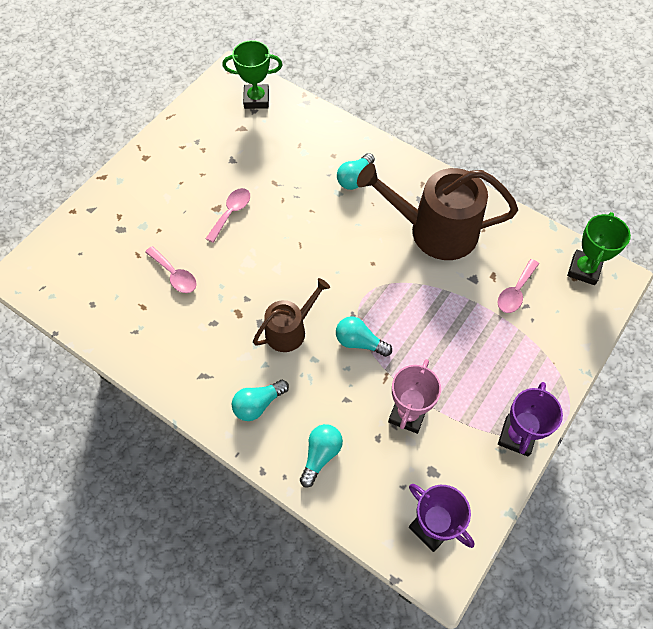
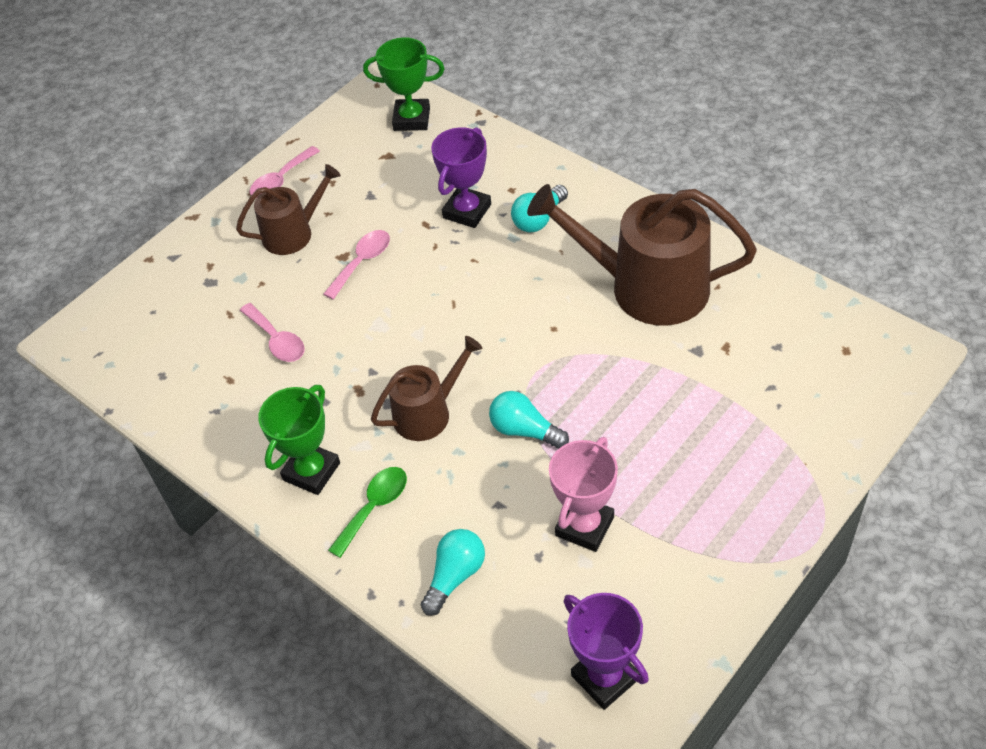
camera: 10 degrees right, 10 degrees down
turquoise light bulb [232,380,289,421] -> green spoon [328,467,407,558]
pink spoon [498,259,539,313] -> pink spoon moved to [250,146,320,196]
purple trophy [498,382,563,456] -> purple trophy moved to [431,127,491,228]
green trophy [567,212,631,285] -> green trophy moved to [258,385,340,495]
none -> brown watering can [236,164,341,255]

